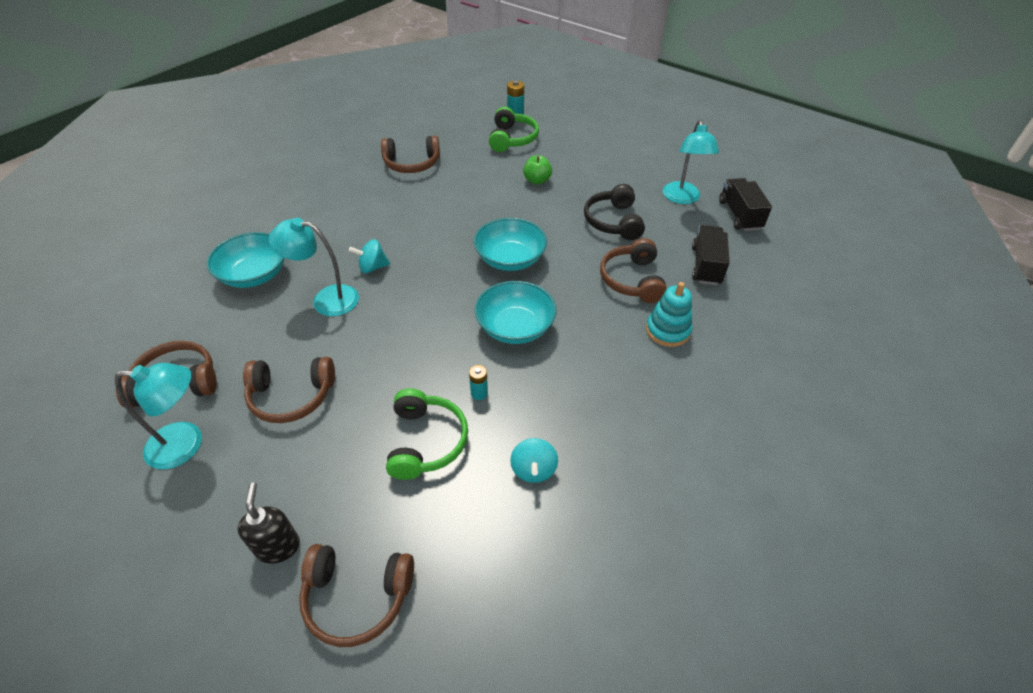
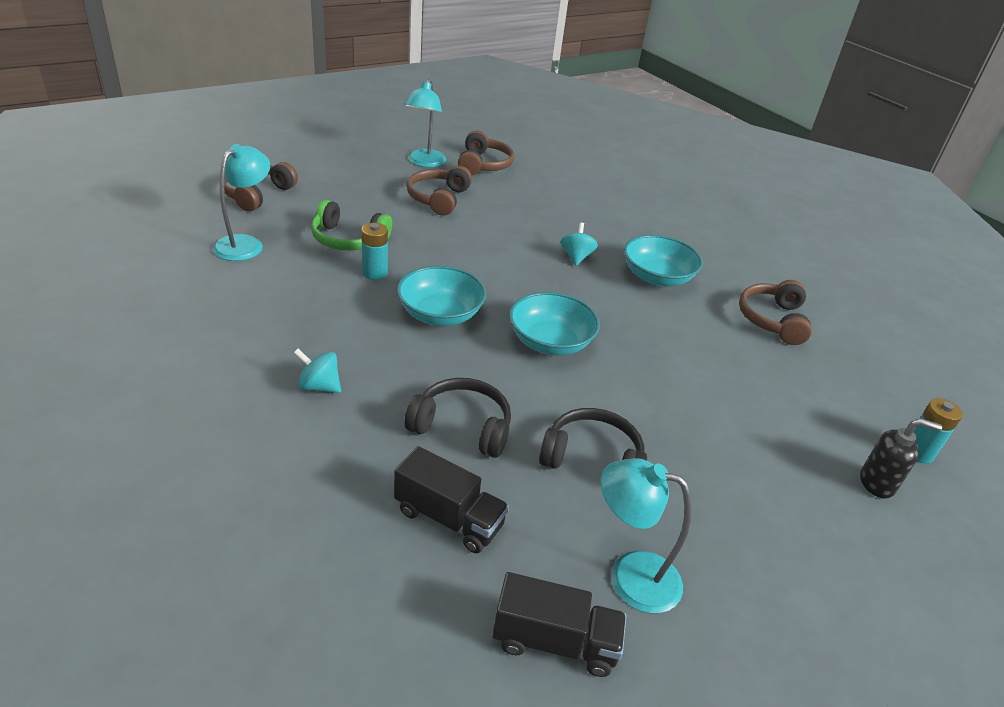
camera: 105 degrees right, 10 degrees down
turquoise bowl [207,232,285,288] -> turquoise bowl moved to [624,235,703,286]
black soap dispenser [238,482,300,564] -> black soap dispenser moved to [860,418,942,499]
turquoise lamp [269,218,359,316] -> turquoise lamp moved to [213,144,270,261]
turquoise battery [469,365,488,400] -> turquoise battery [361,223,388,280], size x1.54
green headphones [489,107,539,152] -> none
turquoise spinning top [510,438,558,483] -> turquoise spinning top moved to [294,349,341,393]
green apple [523,155,552,185] -> none
brown headphones [600,238,667,303] -> black headphones [404,378,511,458]
turquoise stacking toy [646,282,692,347] -> none

